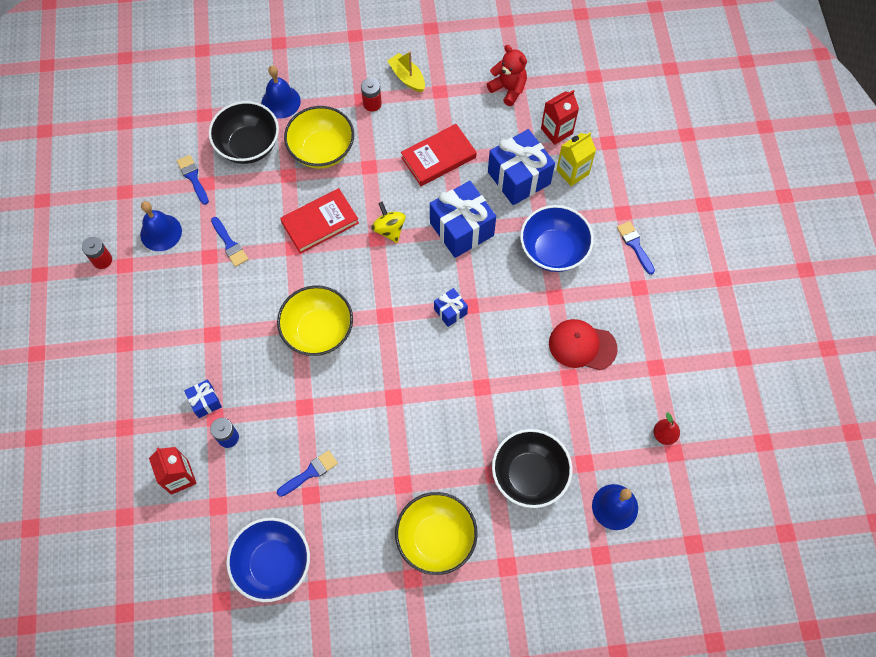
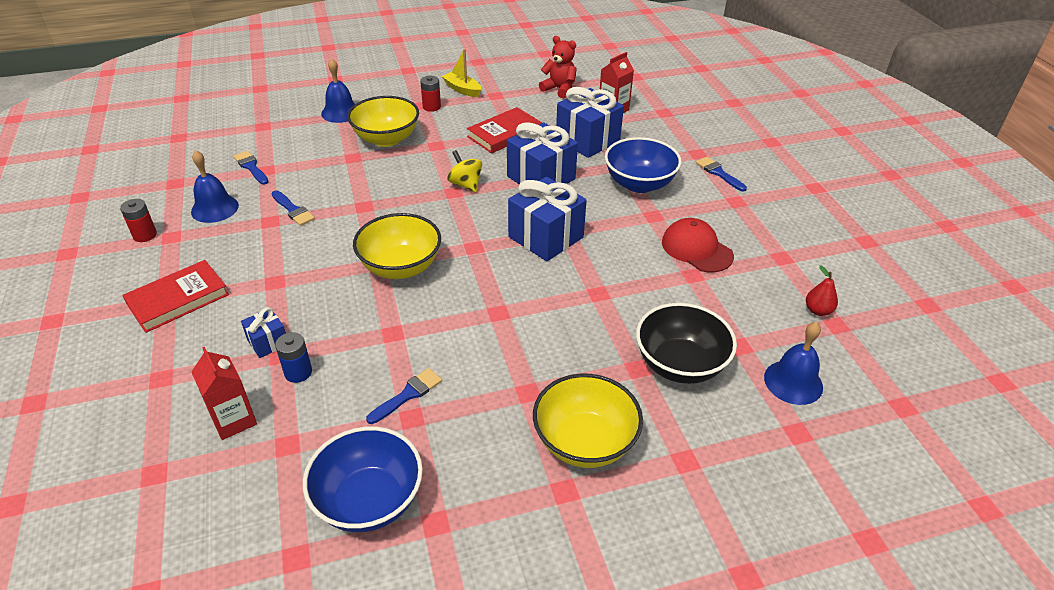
camera: 10 degrees left, 25 degrees down
black bowl [209,101,279,164] -> none
red book [280,188,359,254] -> red book moved to [123,260,229,333]
blue gift [434,288,468,327] -> blue gift [508,177,587,261], size x2.01
red cap [549,319,618,370] -> red cap turned 45 degrees clockwise [662,218,734,272]
yellow carton [556,132,596,186] -> none

